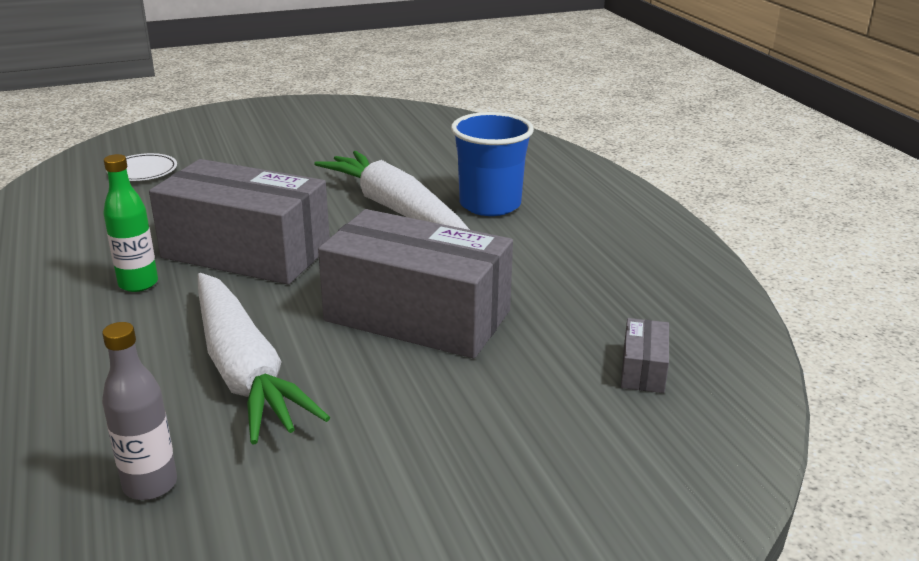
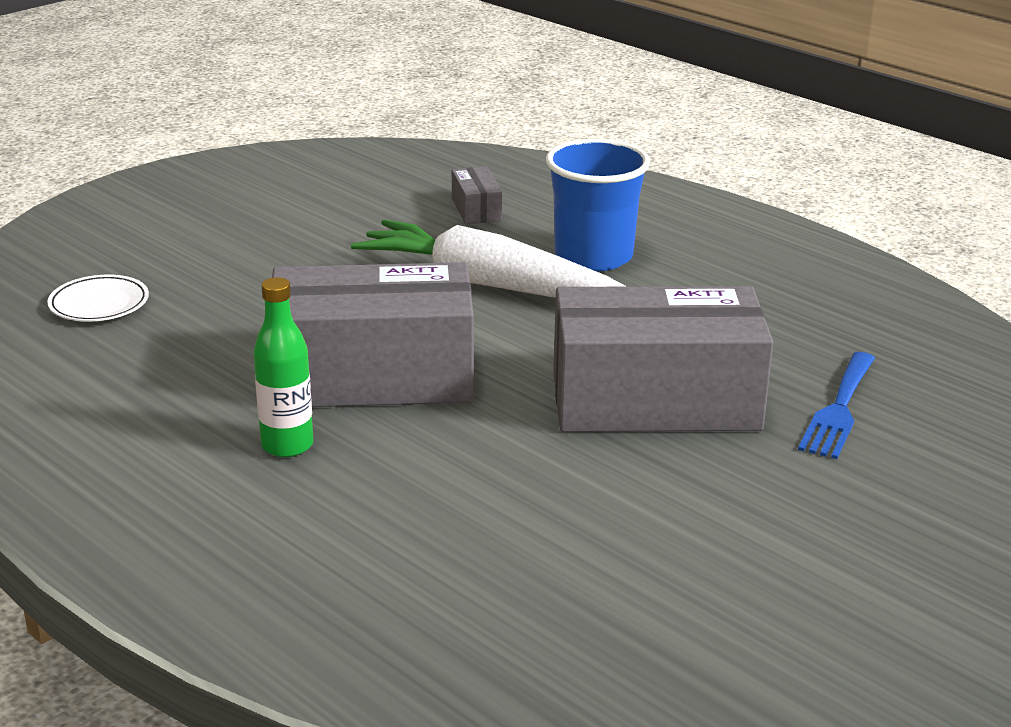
camera: 25 degrees left, 0 degrees up
grey bottle [102,322,177,500] -> none
white carrot [198,273,330,444] -> none
grey box [621,318,669,393] -> grey box moved to [452,166,502,224]
none -> blue fork [798,352,875,459]

